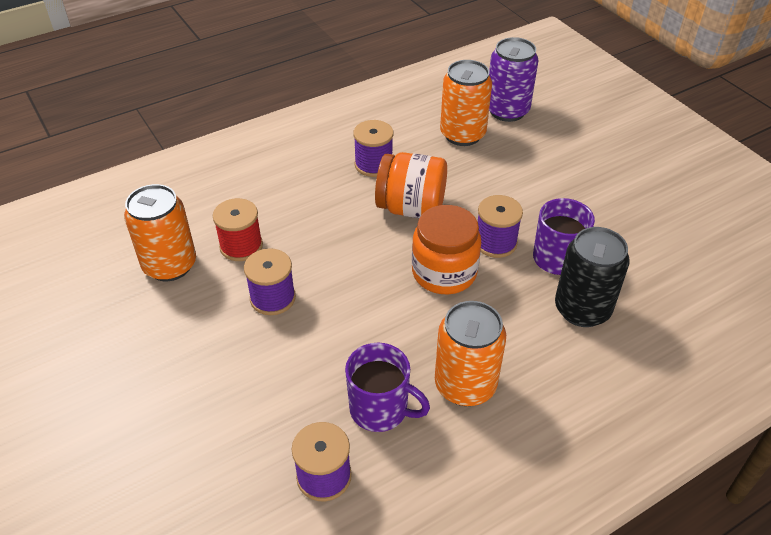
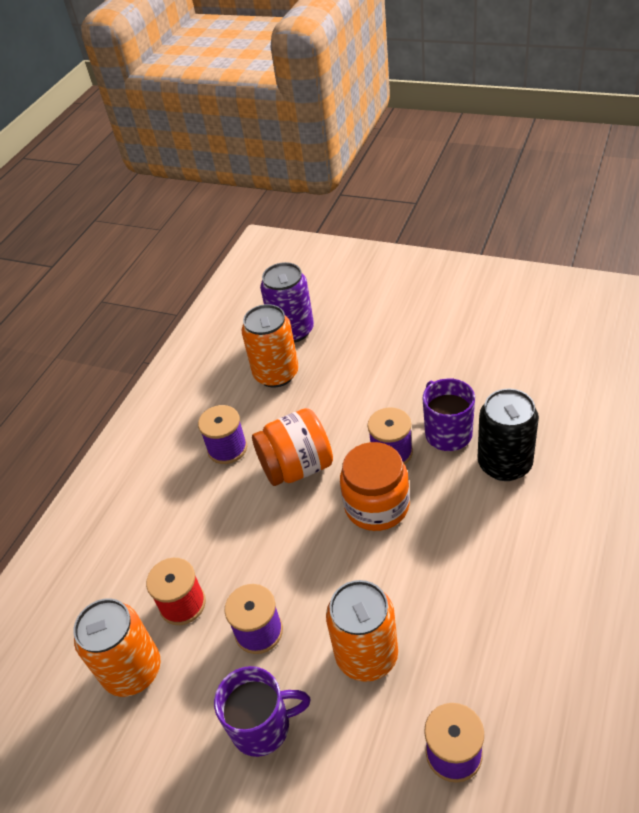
camera: 30 degrees left, 0 degrees up
purple mug [345,343,430,432] -> purple mug moved to [214,666,311,757]
orange can [435,301,506,406] -> orange can moved to [326,580,398,682]

